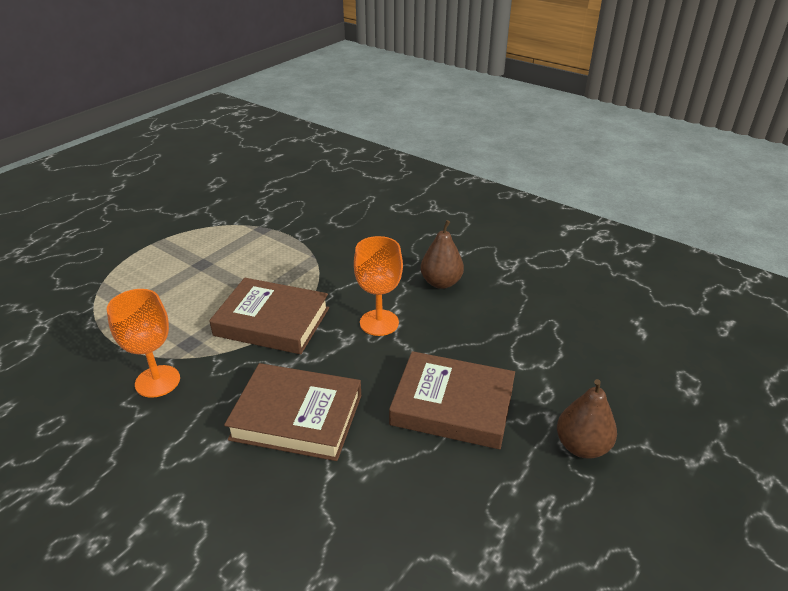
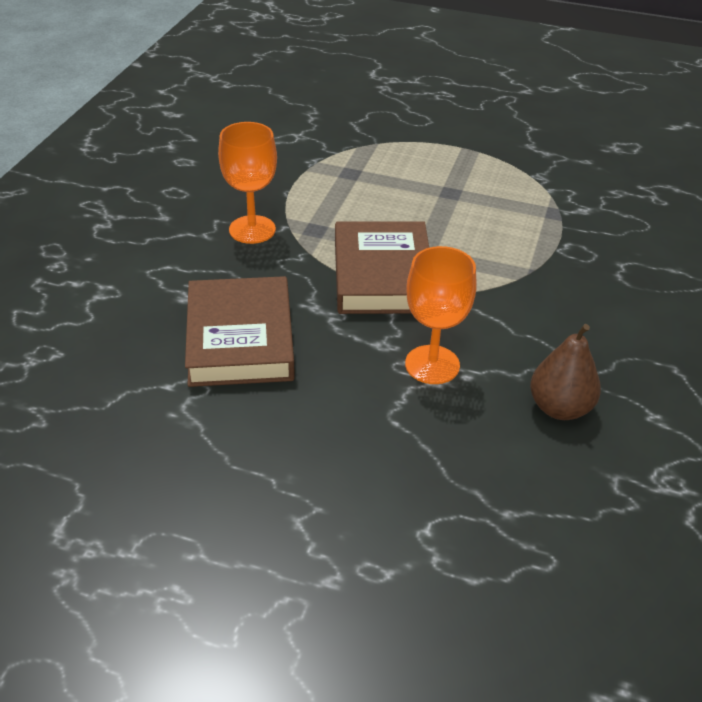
camera: 70 degrees right, 5 degrees up
brown book [389,351,515,449] -> none
brown pear [557,379,617,459] -> none

